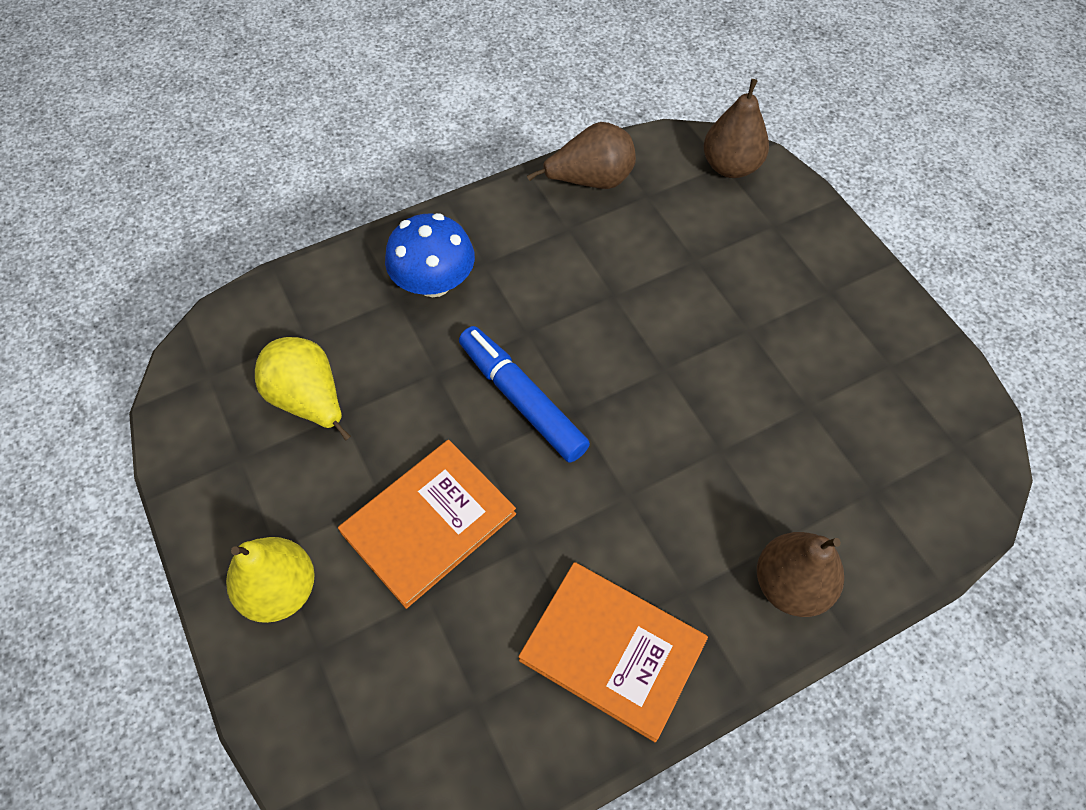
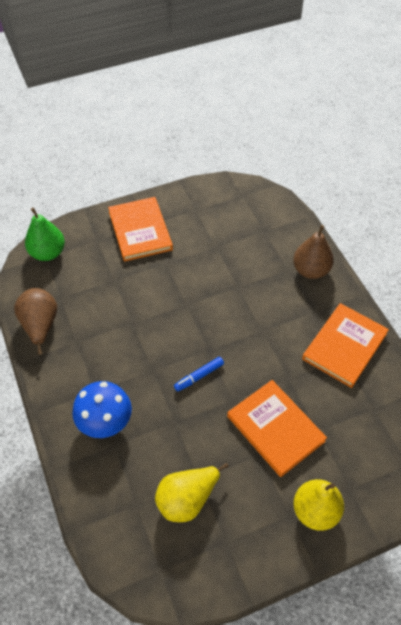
camera: 85 degrees left, 5 degrees down
blue marker [459,326,590,463] -> blue marker [174,357,224,392], size x0.54
brown pear [704,79,769,178] -> green pear [25,208,65,261]
none -> orange book [108,197,173,262]

